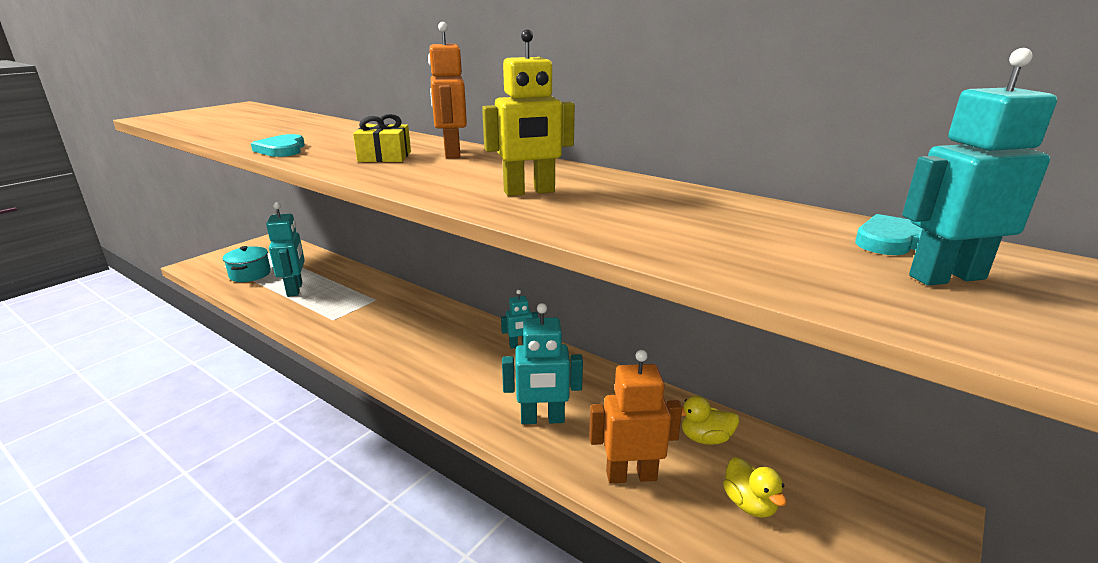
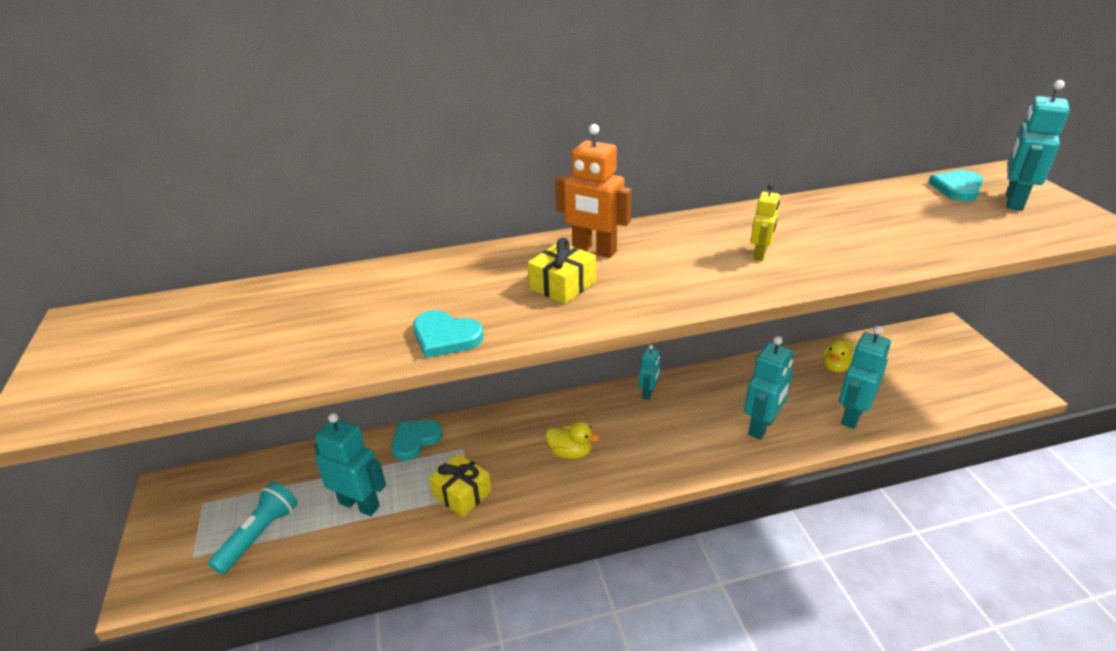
camera: 50 degrees left, 10 degrees up
turquoise pot [223,246,271,282] -> turquoise flashlight [208,482,298,575]
yellow robot [482,29,575,196] -> yellow robot [751,184,780,261], size x0.58
orange robot [589,350,682,483] -> turquoise robot [839,326,891,429]
yellow duck [723,457,787,518] -> yellow duck moved to [546,421,600,459]
none -> turquoise heart [391,420,443,461]
none -> yellow gift [429,454,492,517]

